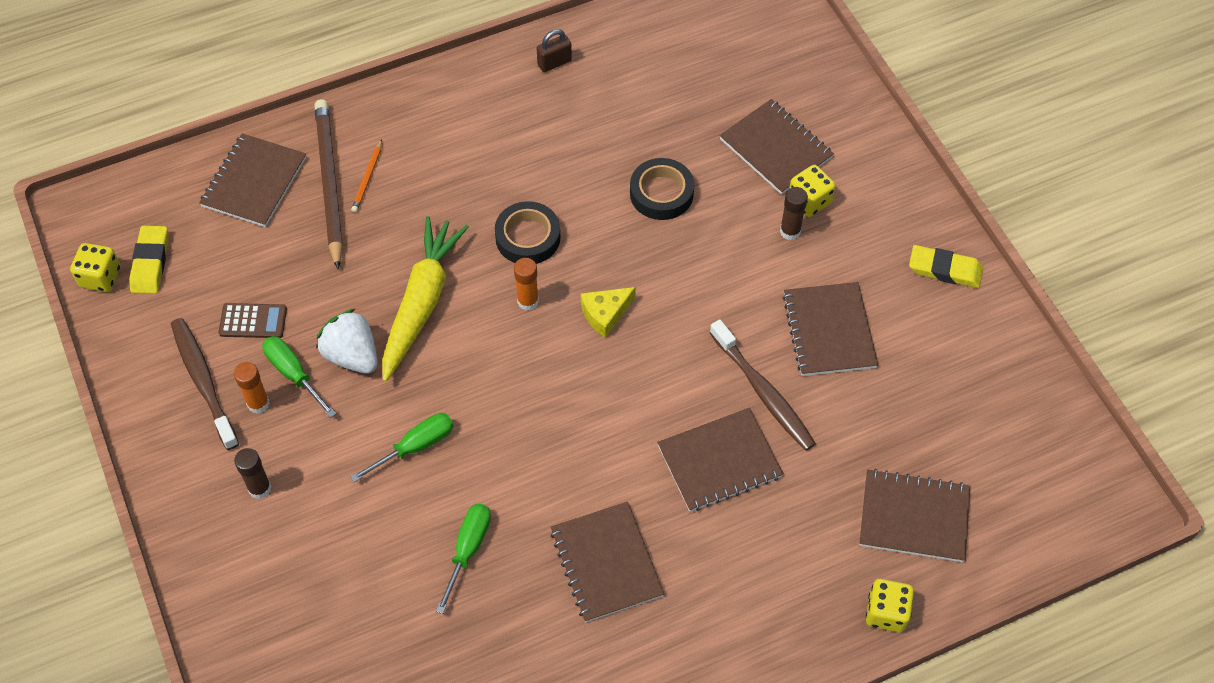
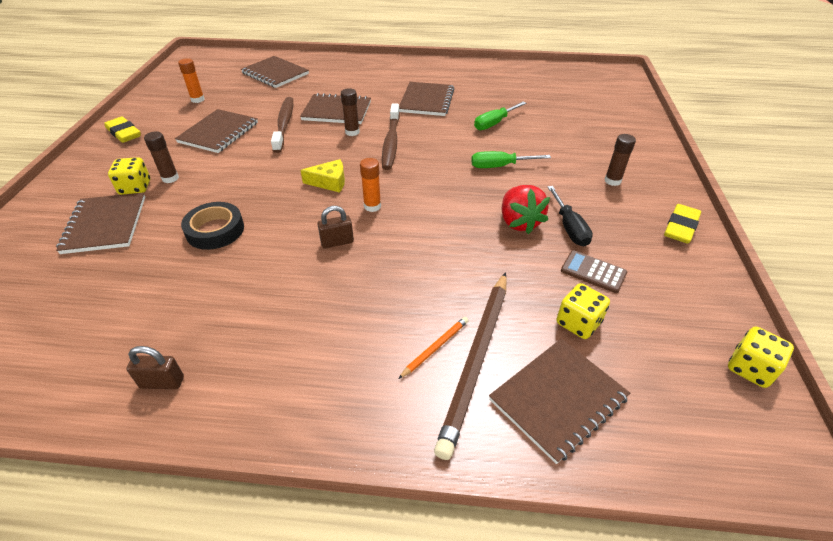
camera: 150 degrees left, 15 degrees down
yellow eraser [129,226,169,294] -> yellow eraser moved to [664,204,701,244]
brown toothbrush [171,318,239,450] -> brown toothbrush moved to [382,103,400,170]
orange glue stick [234,362,270,414] -> orange glue stick moved to [178,58,205,103]
green screwdriver [262,336,336,418] -> black screwdriver [548,186,593,247]
white strawberry [316,309,378,374] -> red strawberry [502,185,550,234]
yellow carrot [382,216,469,382] -> none
black tape [495,201,560,264] -> brown padlock [317,206,354,249]
yellow dice [866,579,914,632] -> yellow dice moved to [556,283,610,339]
none -> brown glue stick [341,88,360,136]

